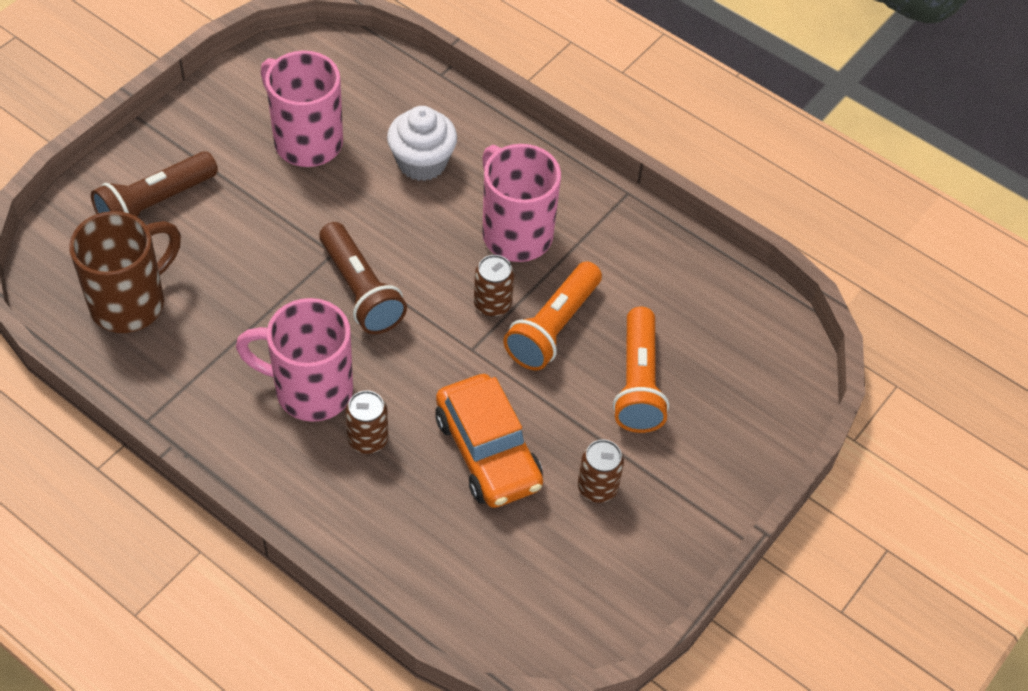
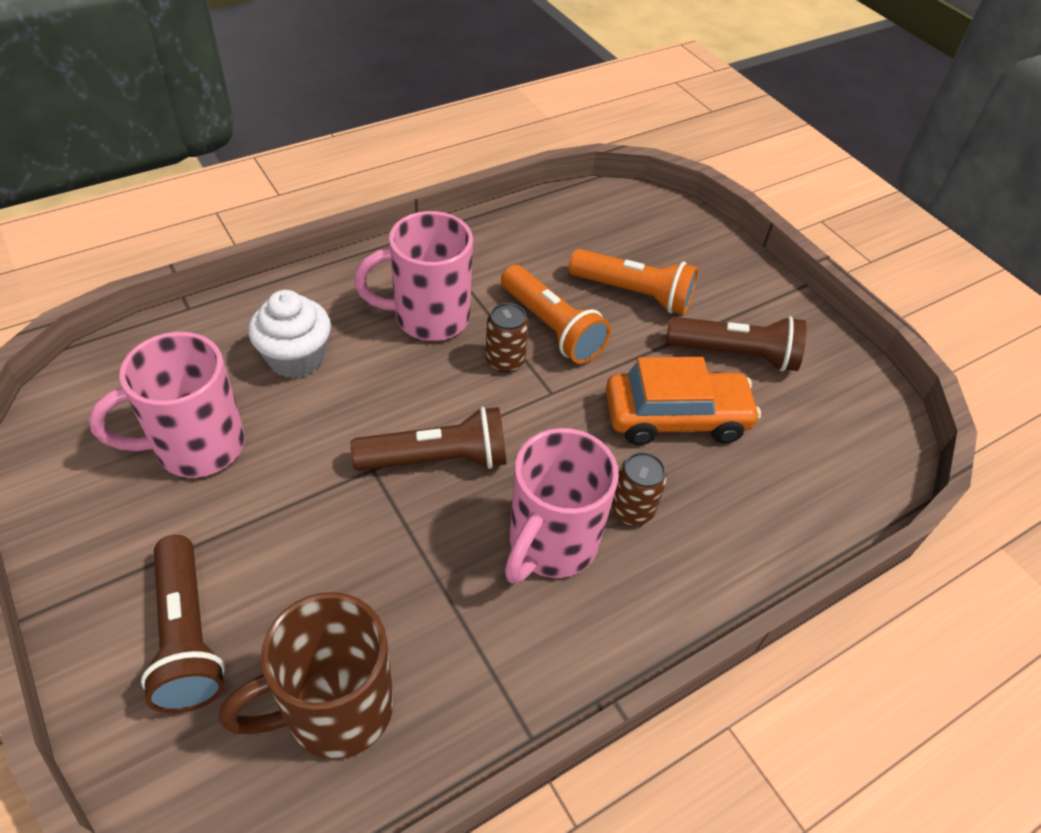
camera: 70 degrees left, 5 degrees down
brown mug [69,211,181,333] -> brown mug turned 90 degrees counterclockwise [219,592,393,759]
brown can [578,440,624,503] -> brown flashlight [666,316,807,371]

